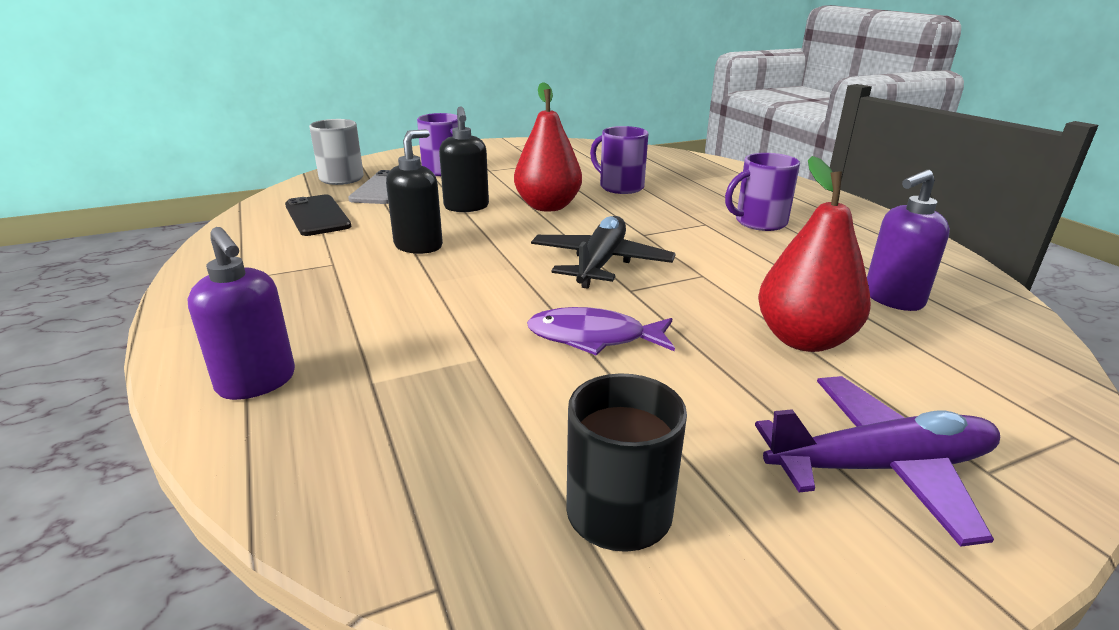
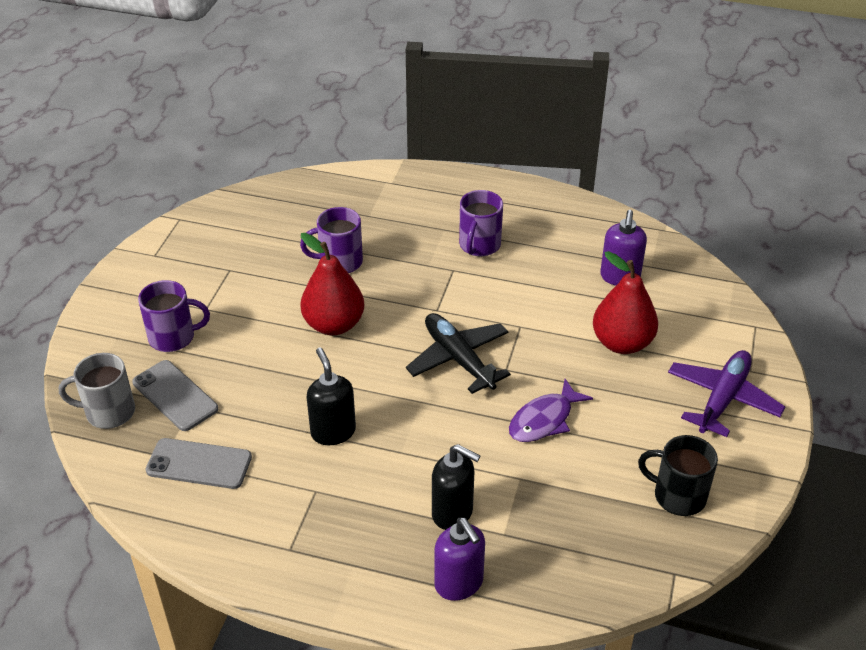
camera: 50 degrees left, 15 degrees up
purple soap dispenser [187,227,295,400] -> purple soap dispenser turned 60 degrees clockwise [434,518,485,601]
black phone [285,194,351,236] -> grey phone [145,438,252,489]
black soap dispenser [439,106,489,212] -> black soap dispenser moved to [432,444,480,530]

